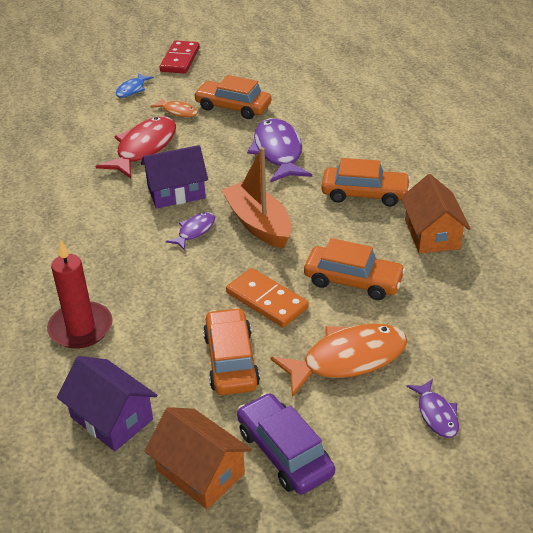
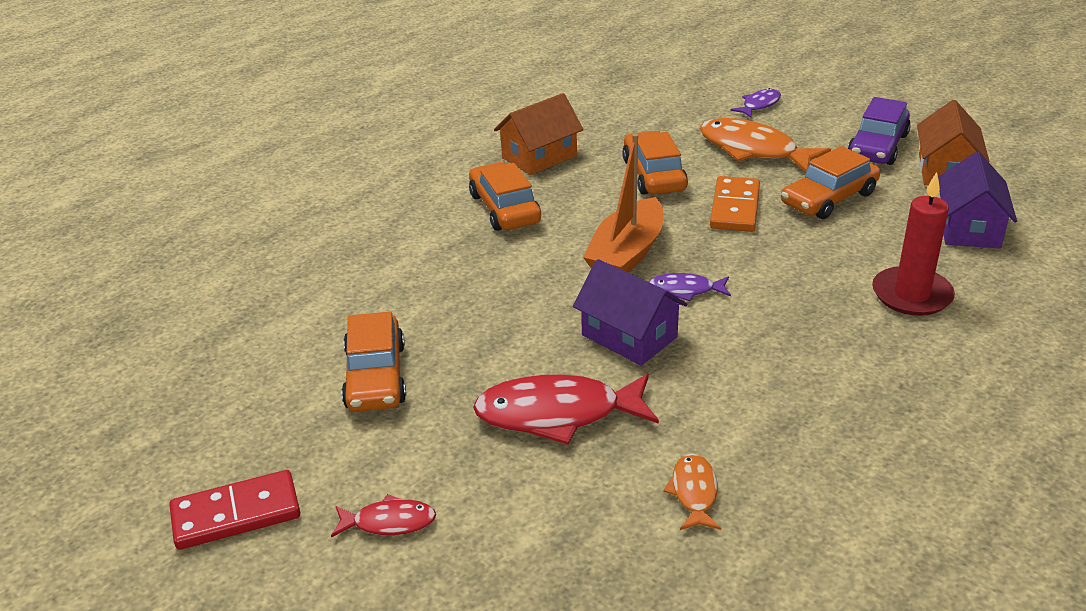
camera: 120 degrees left, 5 degrees down
blue fish [116,73,154,98] -> red fish [331,494,436,538]
orange fish [150,98,198,117] -> orange fish moved to [663,453,721,530]
purple fish [247,118,312,183] -> none

